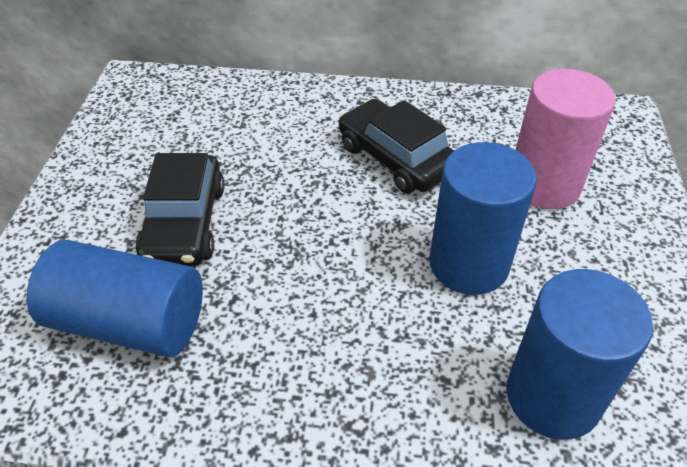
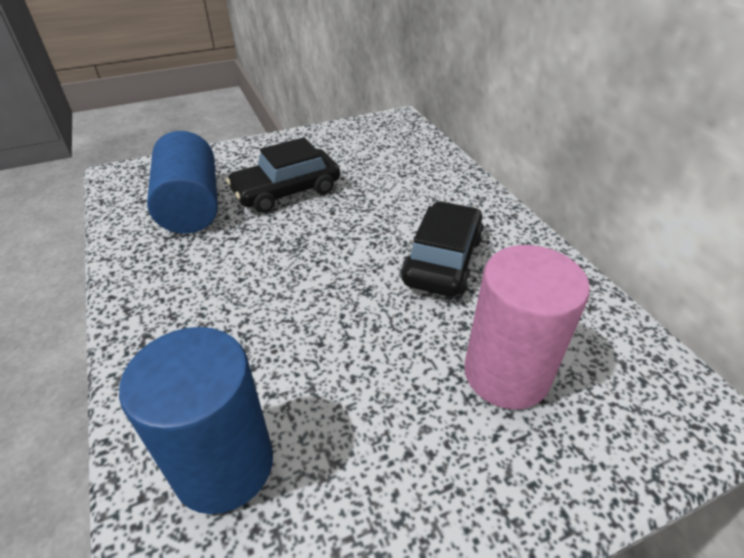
camera: 60 degrees right, 5 degrees down
blue cylinder [429,142,537,295] -> none

